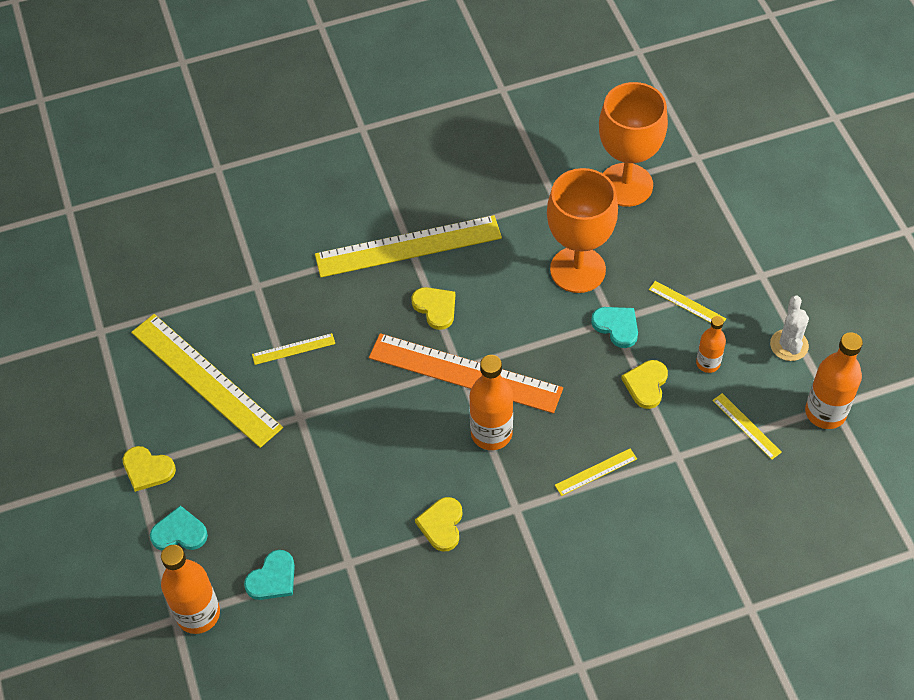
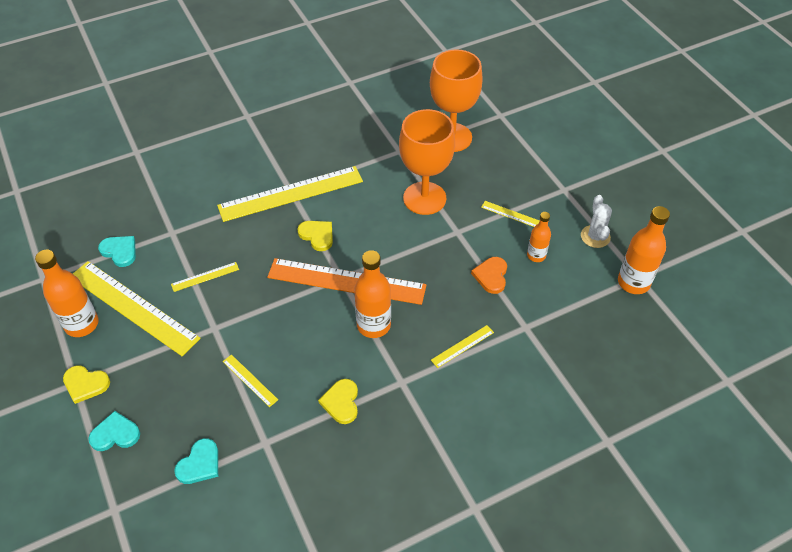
camera: 10 degrees left, 5 degrees down
orange bottle [161,545,220,634] -> orange bottle moved to [35,250,99,337]
turquoise heart [591,307,638,348] -> turquoise heart moved to [98,236,136,267]
yellow heart [621,360,668,409] -> orange heart [471,257,507,294]
yellow ruler [712,393,782,460] -> yellow ruler moved to [223,354,278,407]

